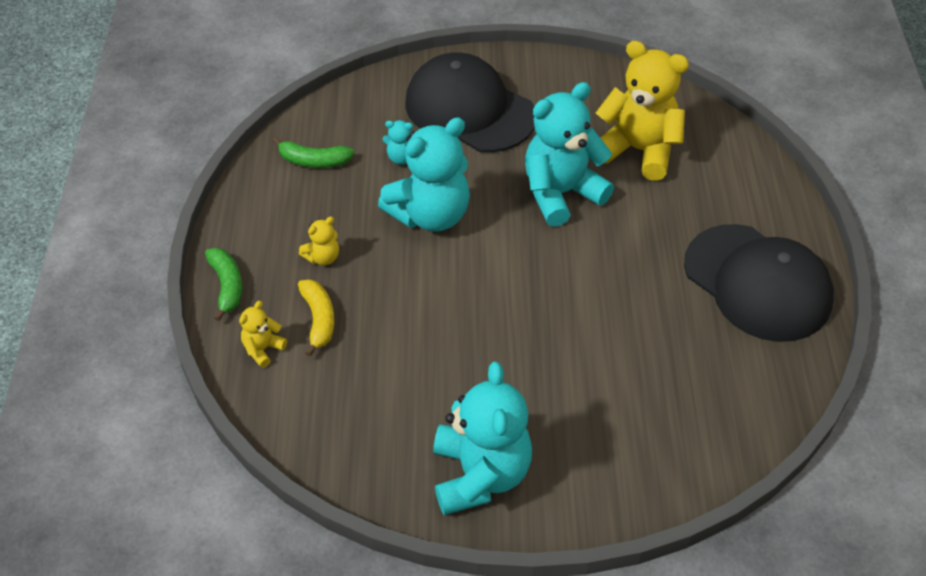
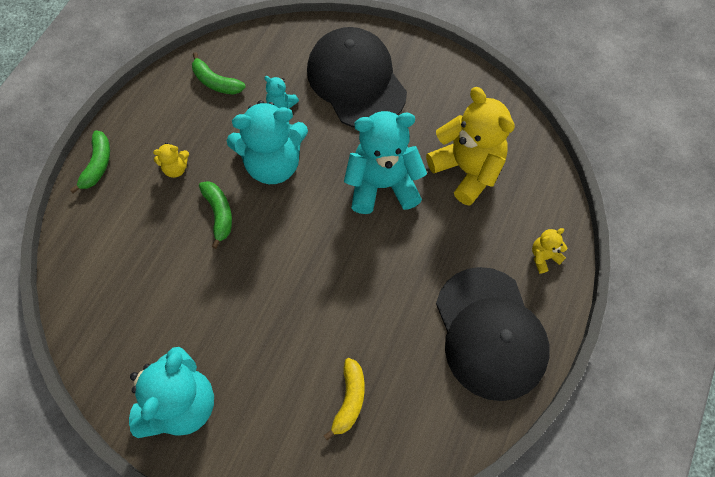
camera: 25 degrees right, 15 degrees up
yellow teddy bear [239,301,287,368] -> yellow teddy bear moved to [532,228,567,273]
yellow banana [298,279,334,357] -> yellow banana moved to [324,358,365,441]
none -> green banana [199,181,232,249]

